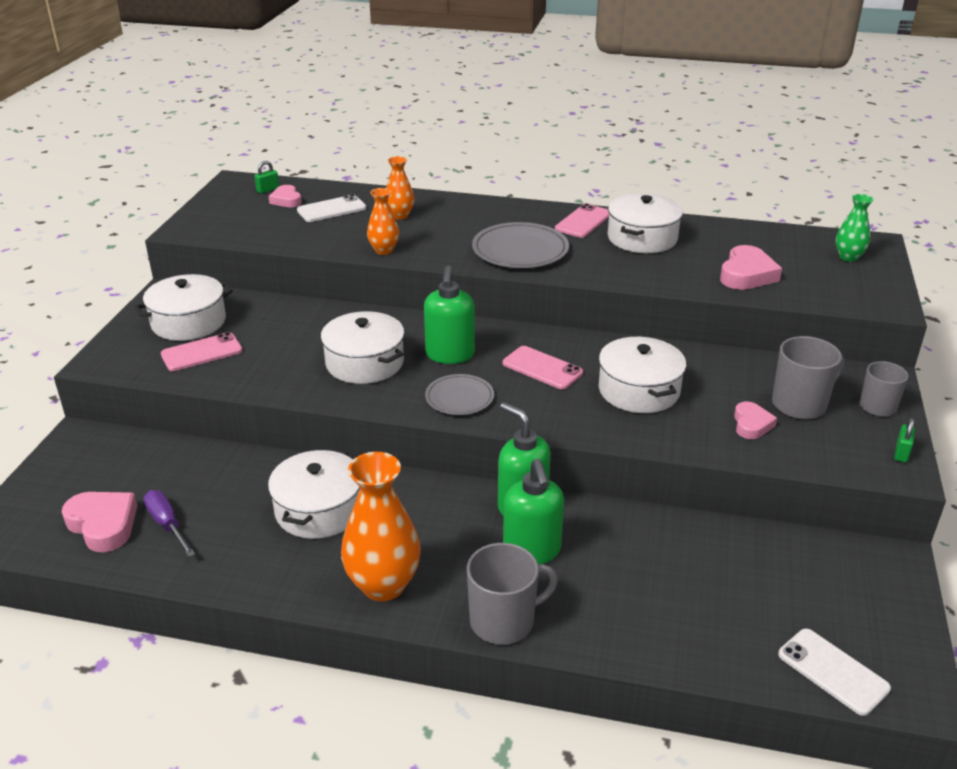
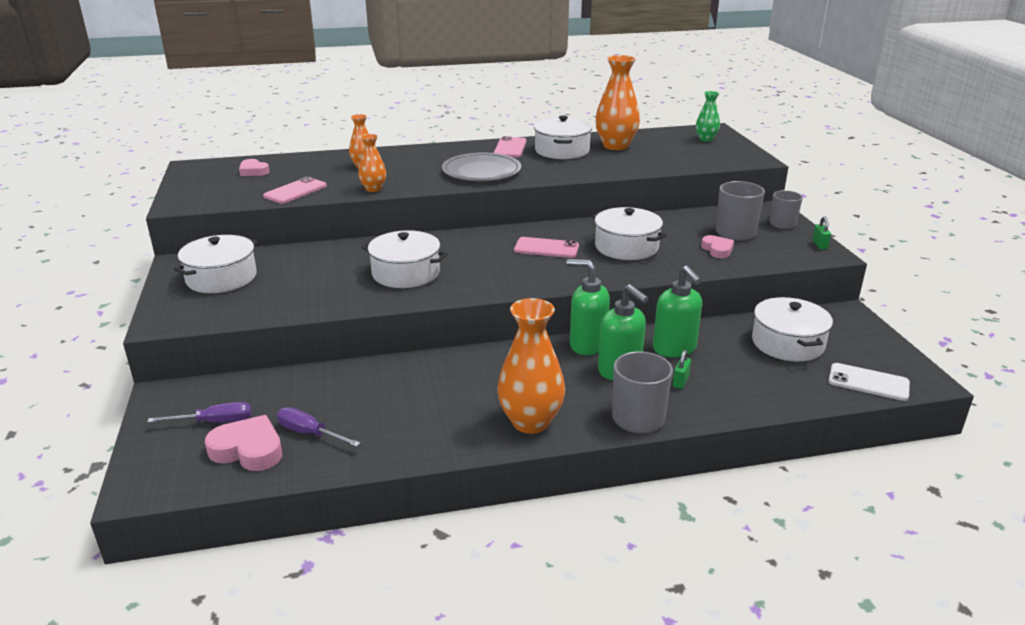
camera: 25 degrees left, 5 degrees down
pink phone [161,332,243,371] -> pink phone moved to [263,177,327,204]
green padlock [255,161,279,194] -> green padlock moved to [673,350,691,389]
white pot [268,448,360,539] -> white pot moved to [752,297,833,362]
white phone [297,194,366,222] -> none
green soap dispenser [424,266,475,364] -> green soap dispenser moved to [653,265,702,358]
grey plate [425,374,494,415] -> none
pink heart [720,245,782,290] -> none
none -> purple screwdriver [148,402,252,423]
none -> orange vase [595,55,640,150]

